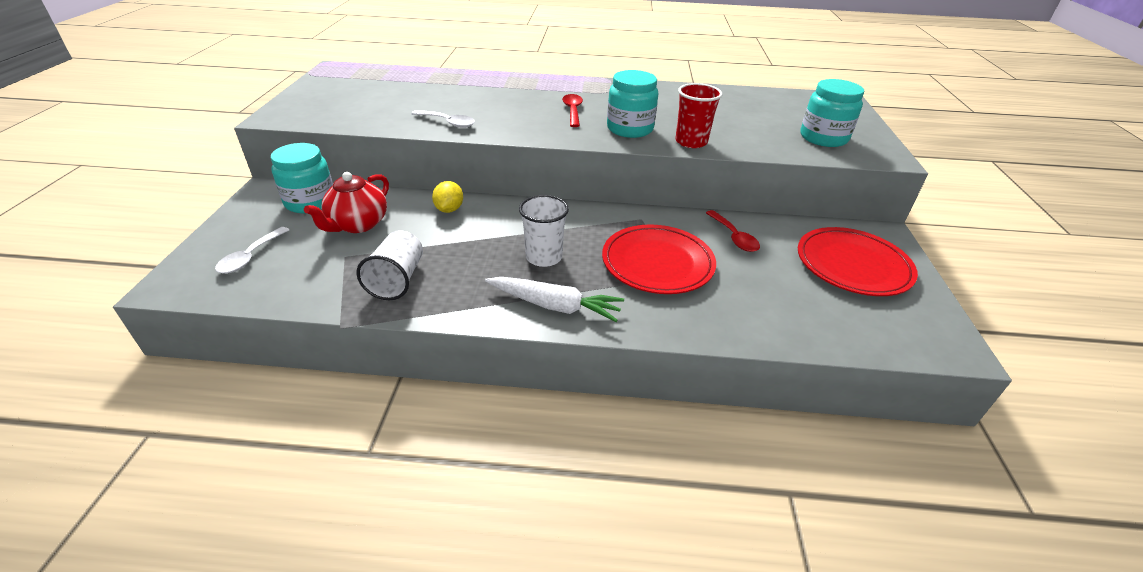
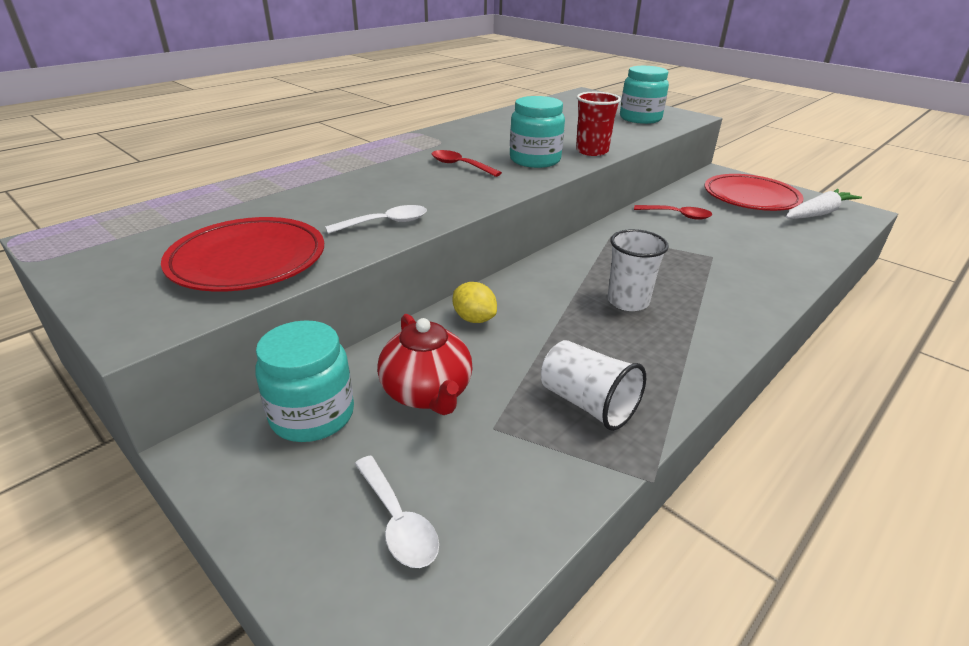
camera: 50 degrees left, 5 degrees down
white carrot [485,277,624,322] -> white carrot moved to [786,189,862,219]
red plate [602,224,716,294] -> red plate moved to [161,217,324,292]

